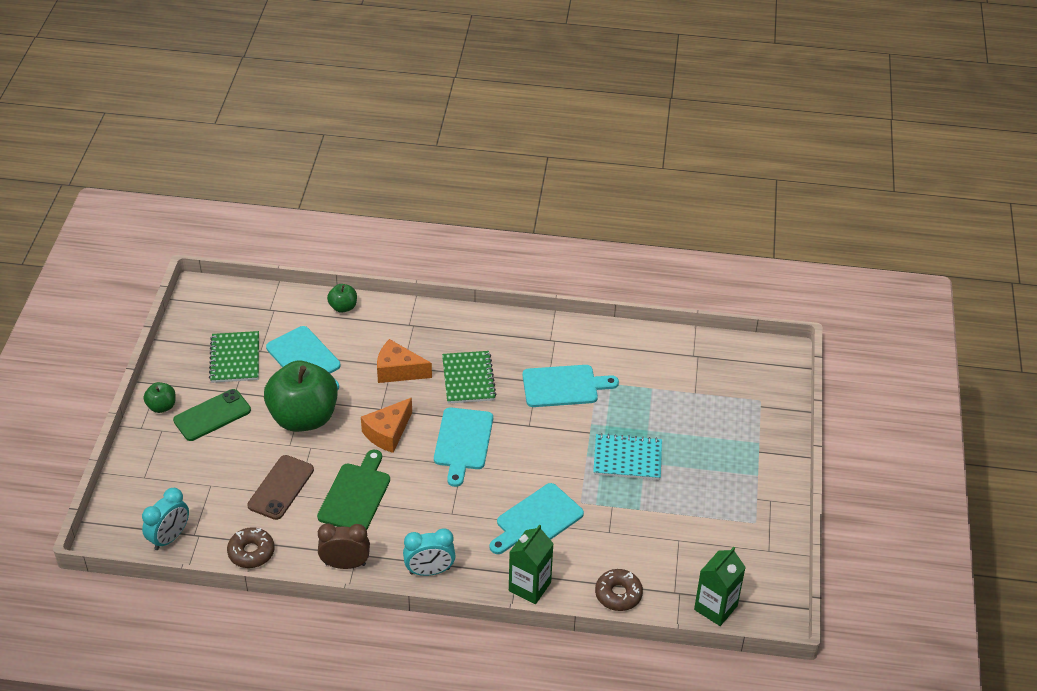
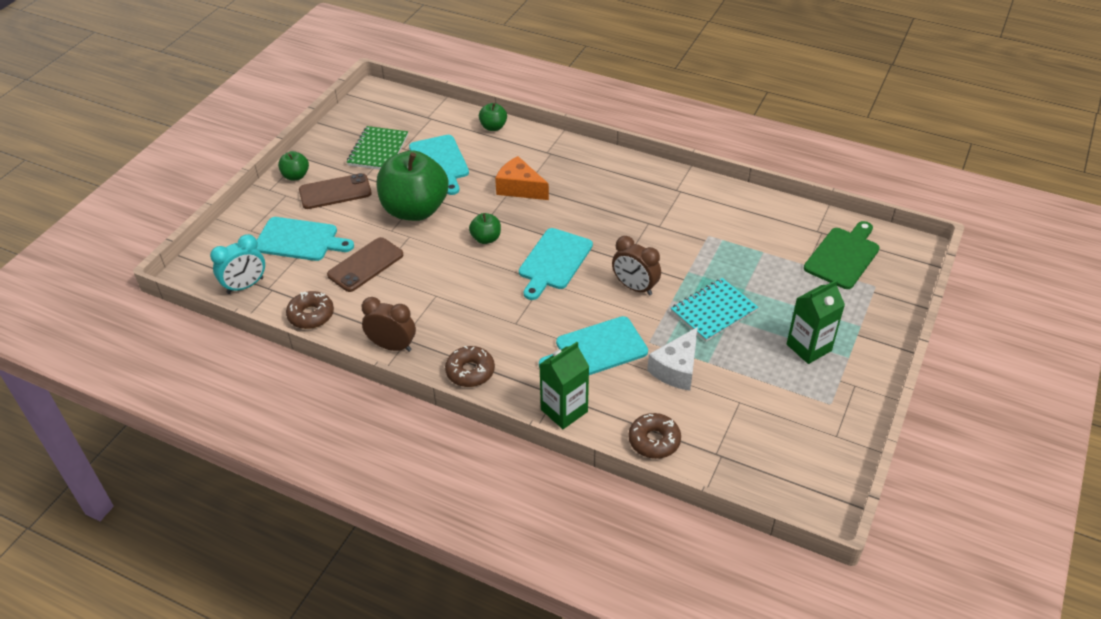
camera: 20 degrees right, 0 degrees up
green phone [173,389,251,441] -> brown phone [299,173,372,209]
green cutting board [317,450,390,530] -> green cutting board moved to [804,221,880,289]
orange cheese [361,398,412,453] -> green apple [469,213,501,244]
turquoise clock [403,529,456,576] -> brown donut [445,346,495,387]
green notebook [442,351,497,404] -> none
turquoise cutting board [522,365,619,407] -> turquoise cutting board moved to [257,217,354,261]
turquoise notebook [593,433,662,480] -> turquoise notebook turned 60 degrees counterclockwise [671,278,758,342]
green carton [694,547,746,626] -> green carton moved to [787,280,845,364]
none -> brown clock [612,236,661,296]
none -> white cheese [647,327,698,391]

